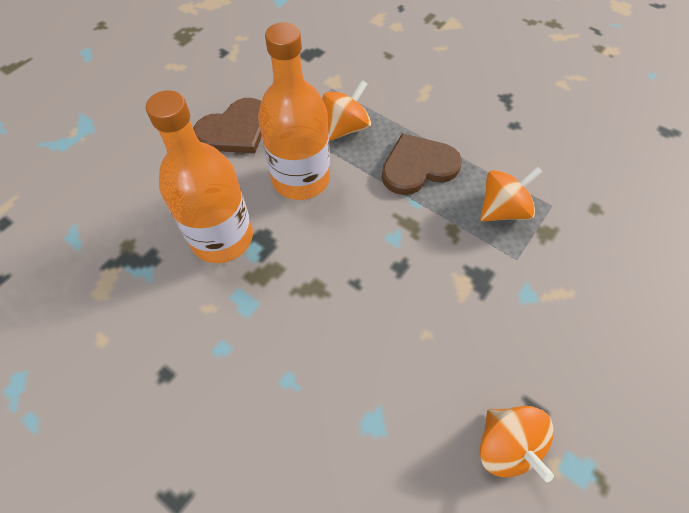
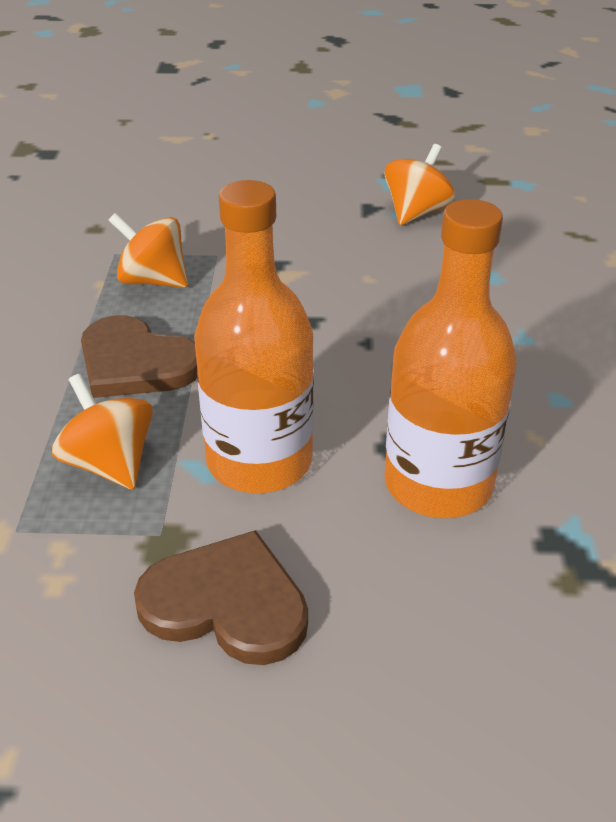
camera: 125 degrees left, 20 degrees down
orange spinning top [322,80,371,141] -> orange spinning top turned 45 degrees clockwise [52,373,153,490]

